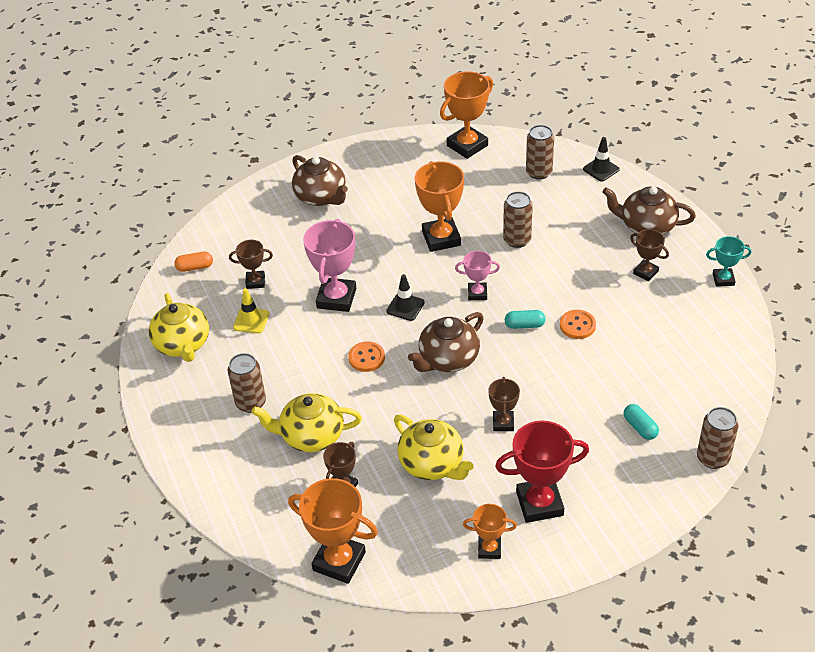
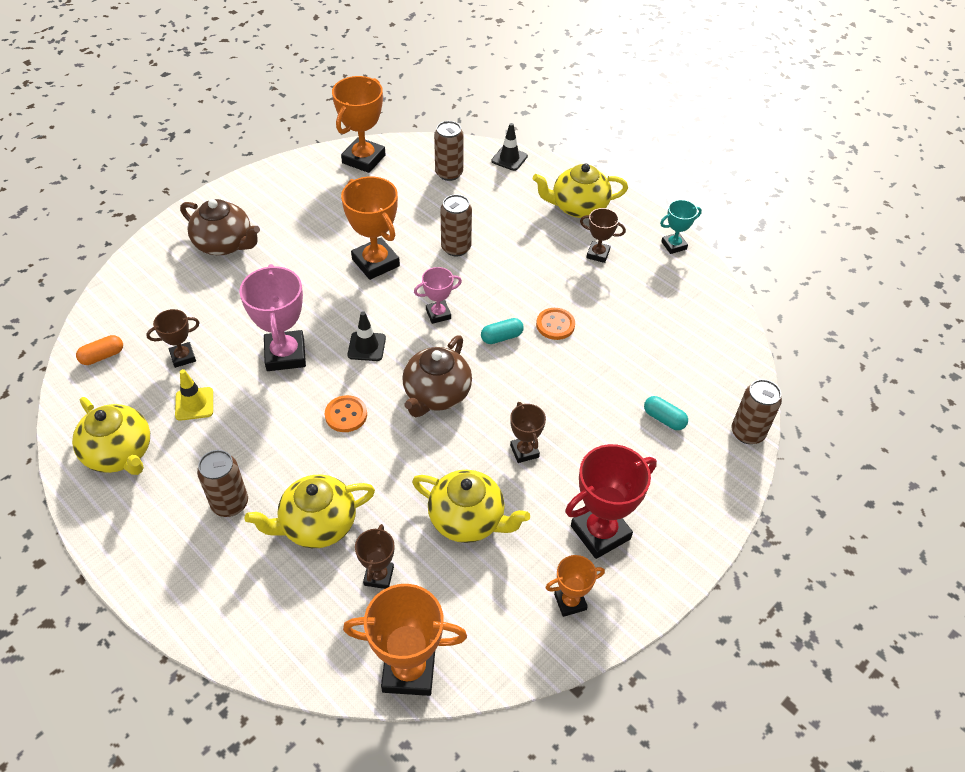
camera: 25 degrees left, 5 degrees up
brown teapot [602,186,696,235] -> yellow teapot [533,163,628,218]

